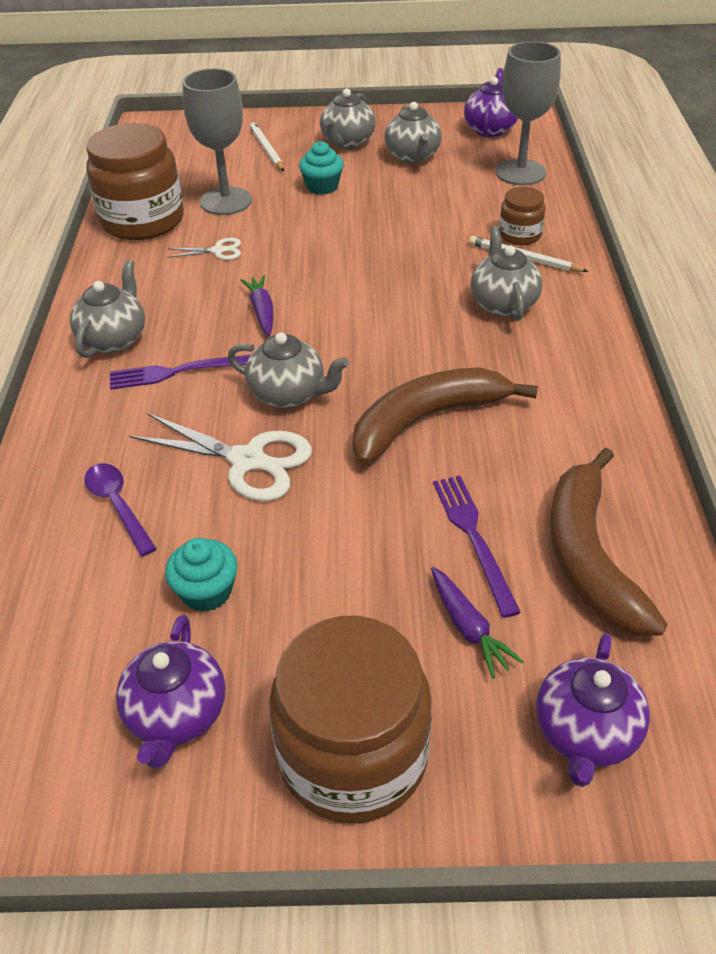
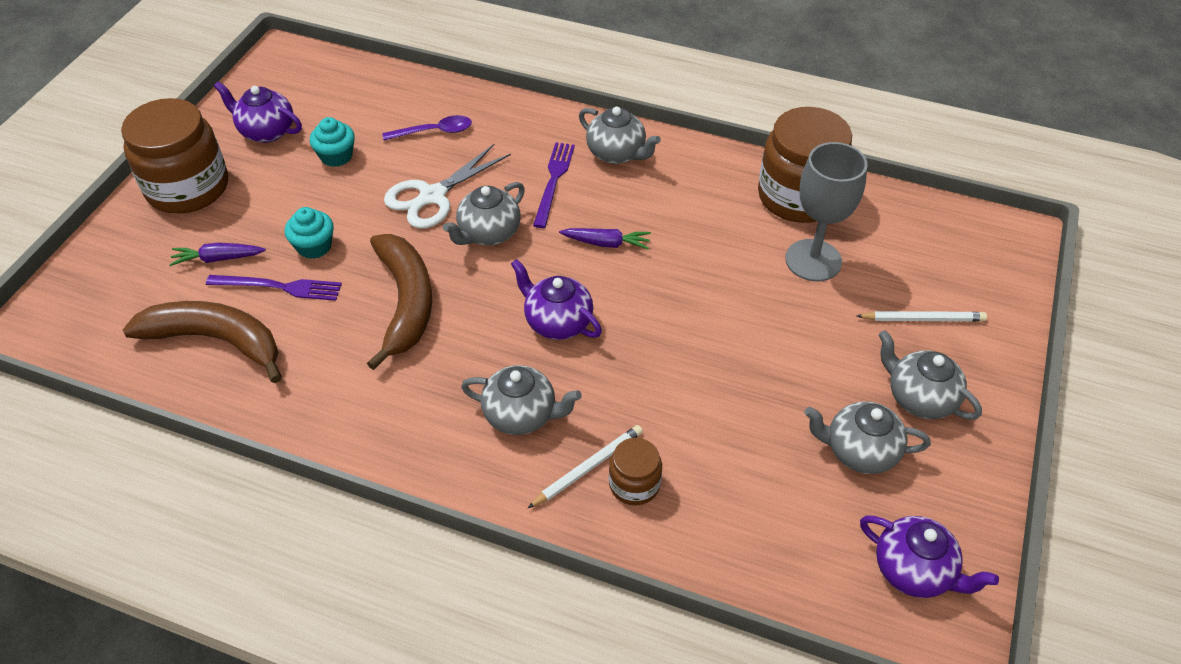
camera: 110 degrees right, 5 degrees up
white scissors [167,238,241,260] -> none
turquoise cupcake [299,141,344,195] -> turquoise cupcake moved to [285,207,334,259]
grey goblet [496,41,561,185] -> none
purple teapot [536,633,650,787] -> purple teapot moved to [511,259,602,340]

